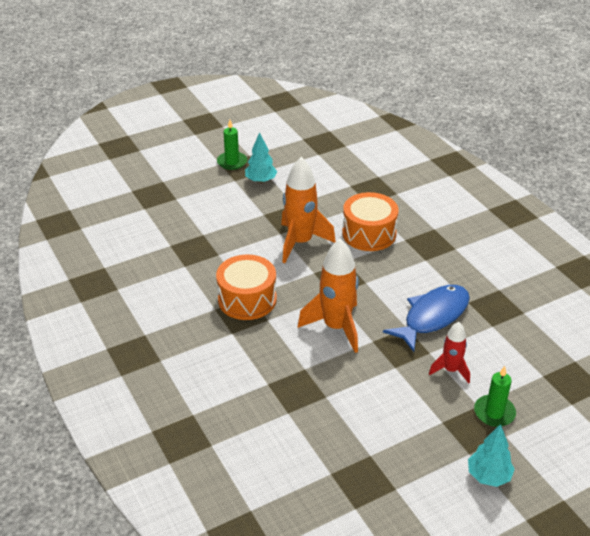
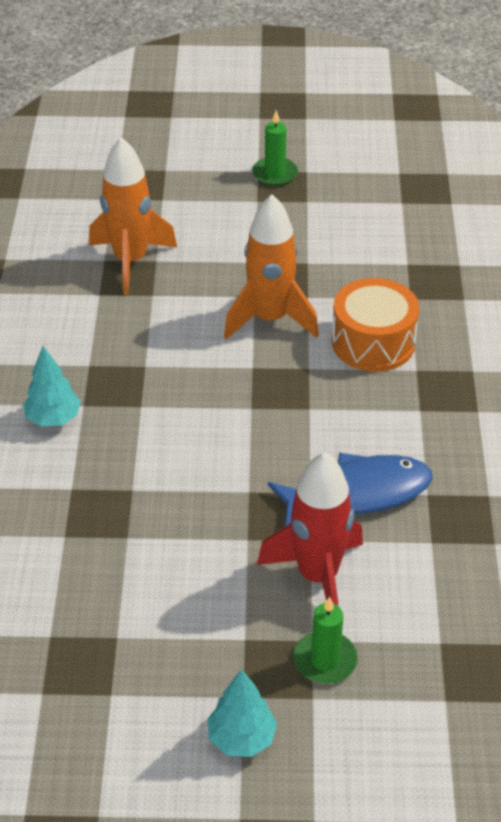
camera: 30 degrees right, 5 degrees up
orange drum [216,254,277,320] -> none
turquoise tree [245,132,277,183] -> turquoise tree moved to [23,346,81,426]
orange rocket [298,239,359,353] -> orange rocket moved to [89,137,177,295]
red rocket [429,322,470,383] -> red rocket [257,452,363,606], size x1.76

